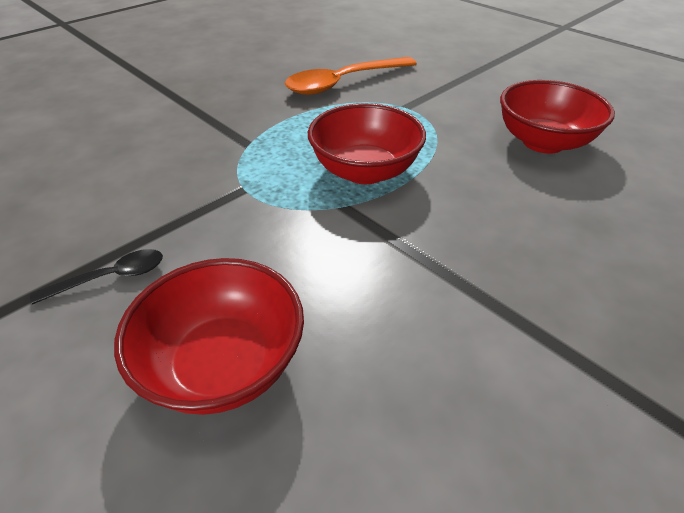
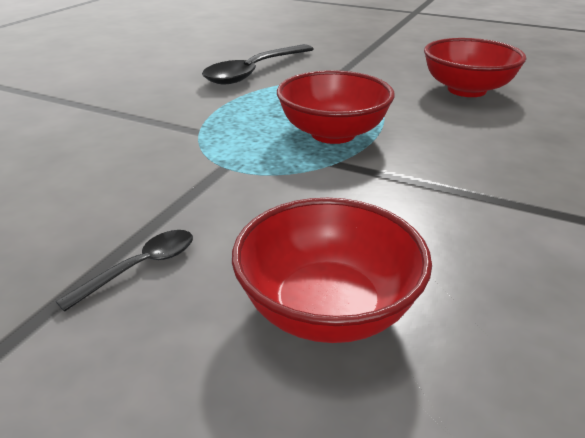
camera: 20 degrees left, 10 degrees down
orange spoon [285,57,417,95] -> black spoon [202,44,314,84]

